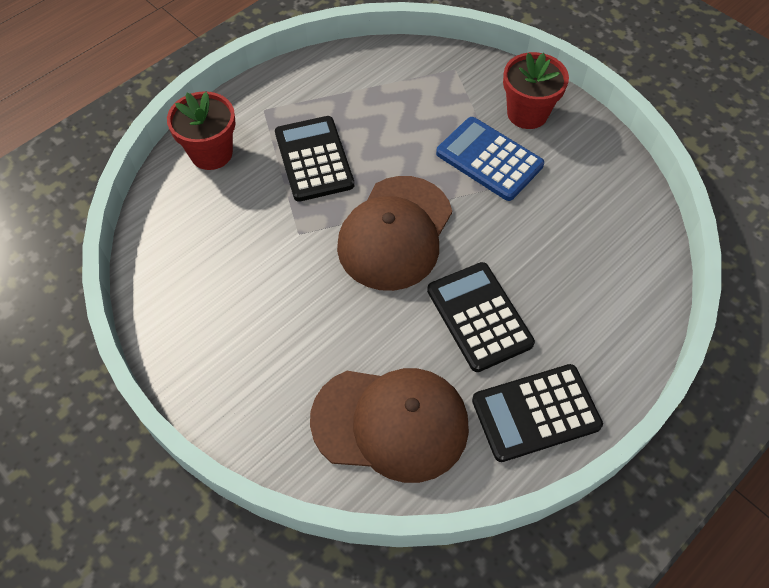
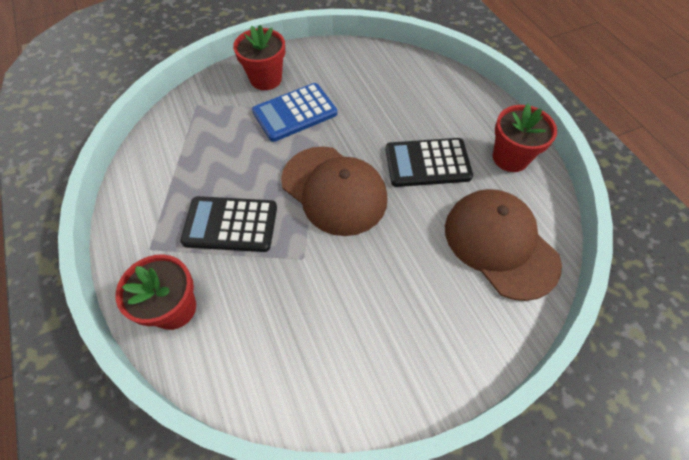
camera: 70 degrees left, 0 degrees up
brown cap [310,368,469,483] -> brown cap turned 60 degrees counterclockwise [445,189,562,301]
black calculator [472,364,603,462] -> red flower pot [493,104,557,172]

